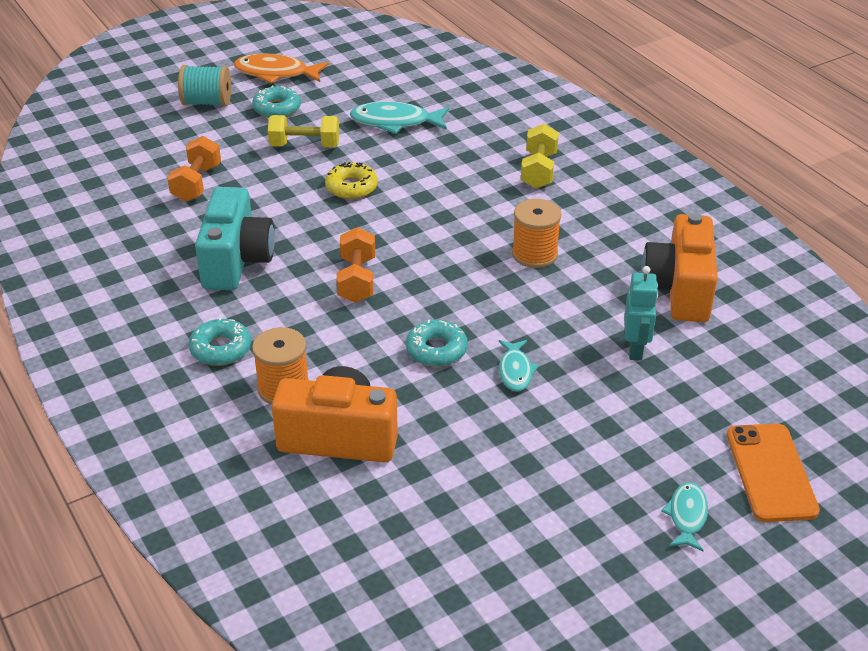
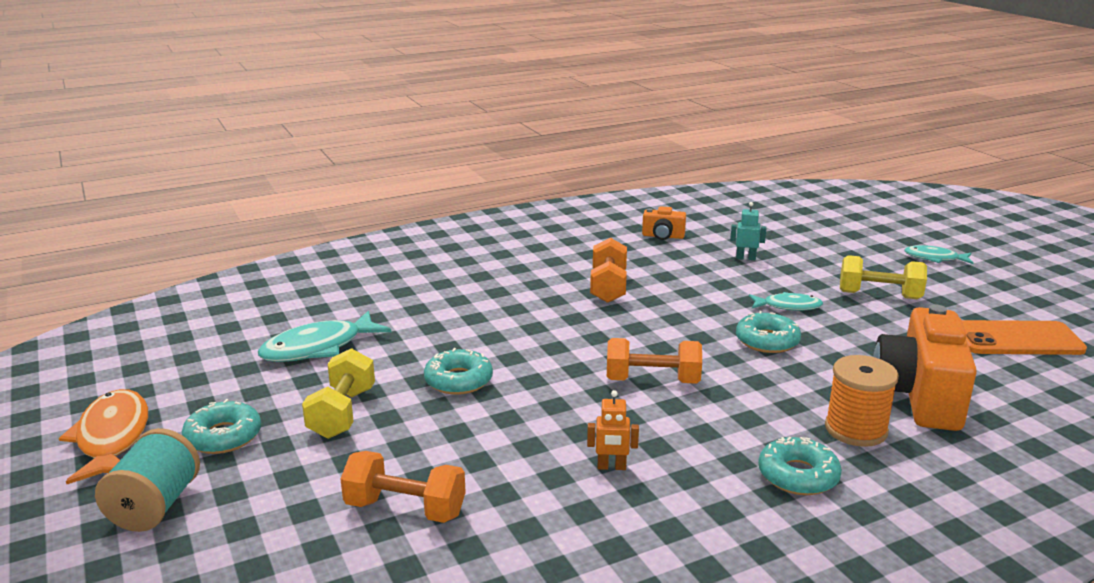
camera: 85 degrees left, 15 degrees down
turquoise camera [195,187,275,290] -> orange robot [587,390,639,470]
orange fish [234,53,329,83] -> orange fish turned 150 degrees clockwise [59,389,148,484]
yellow donut [325,162,378,199] -> turquoise donut [424,348,493,395]
turquoise fish [350,101,449,134] -> turquoise fish turned 45 degrees clockwise [258,311,391,362]
orange spool [512,199,561,268] -> orange dumbbell [590,238,627,303]
yellow dumbbell [521,124,559,189] -> yellow dumbbell moved to [840,255,927,299]
turquoise robot [624,266,659,361] -> turquoise robot [730,202,766,260], size x0.66
orange camera [641,213,718,322] -> orange camera [642,206,686,240], size x0.47
orange phone [727,424,820,522] -> orange phone moved to [962,320,1087,355]

